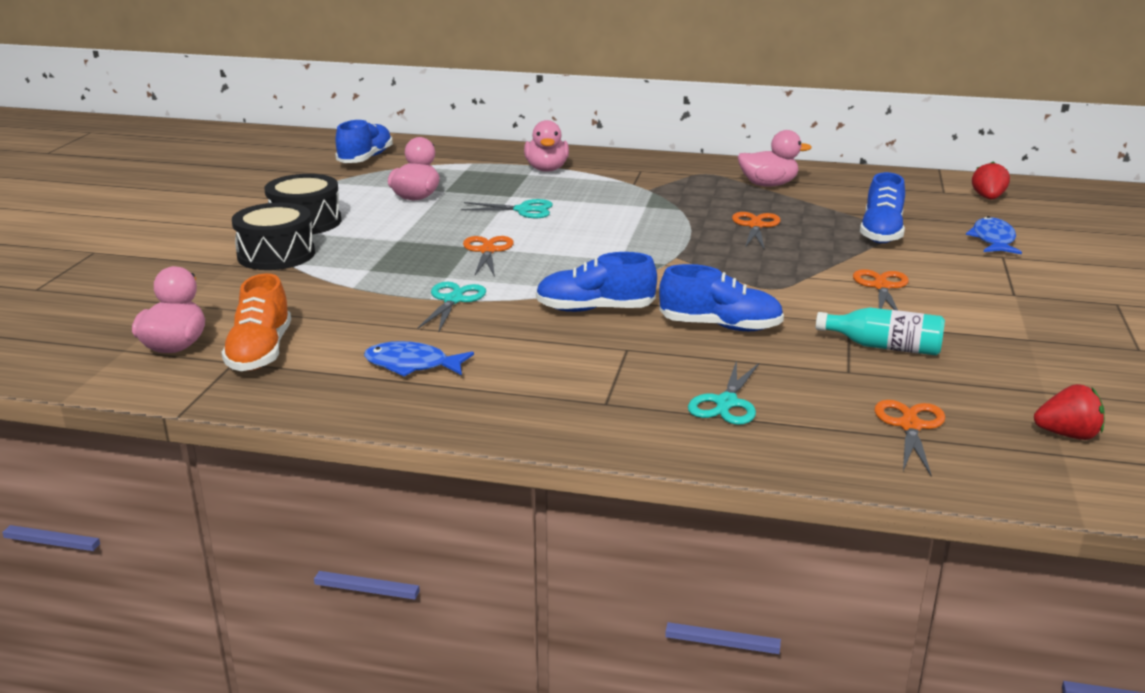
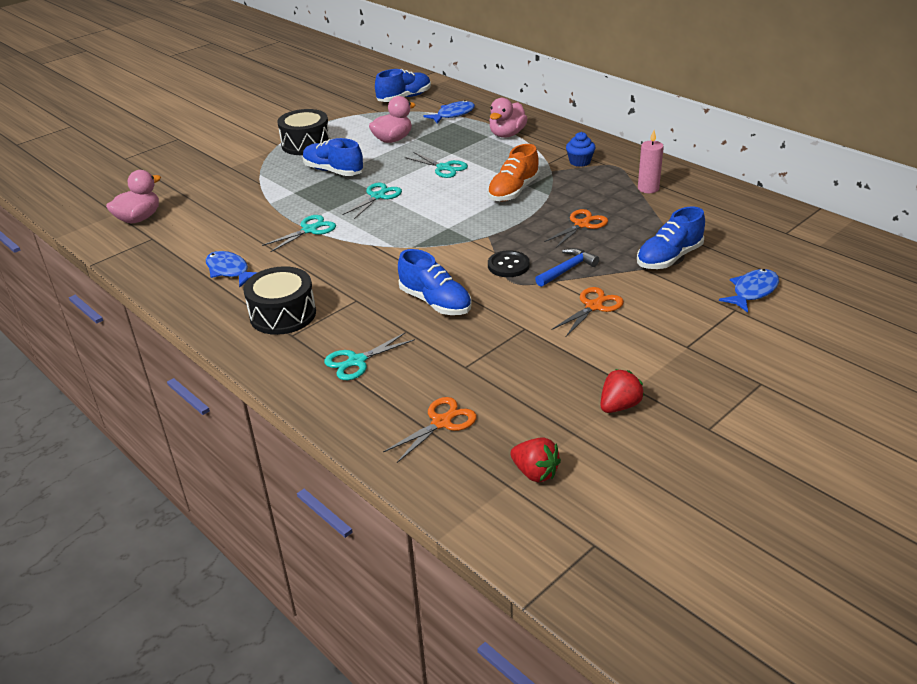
camera: 35 degrees right, 10 degrees up
orange shoe [221,273,291,371] -> orange shoe moved to [487,144,540,201]
black drum [232,203,315,270] -> black drum moved to [243,266,316,335]
orange scissors [463,236,514,277] -> turquoise scissors [342,183,402,219]
blue shoe [536,252,657,312] -> blue shoe moved to [303,138,364,176]
pink duck [738,130,812,187] -> pink candle [638,130,664,193]
turquoise bottle [816,307,945,355] -> none
red strawberry [972,161,1010,199] -> red strawberry moved to [600,369,644,413]
none -> blue fish [423,100,475,124]
none -> black button [488,250,530,277]
none -> blue hammer [535,248,599,287]
none -> blue cupcake [566,132,595,167]

